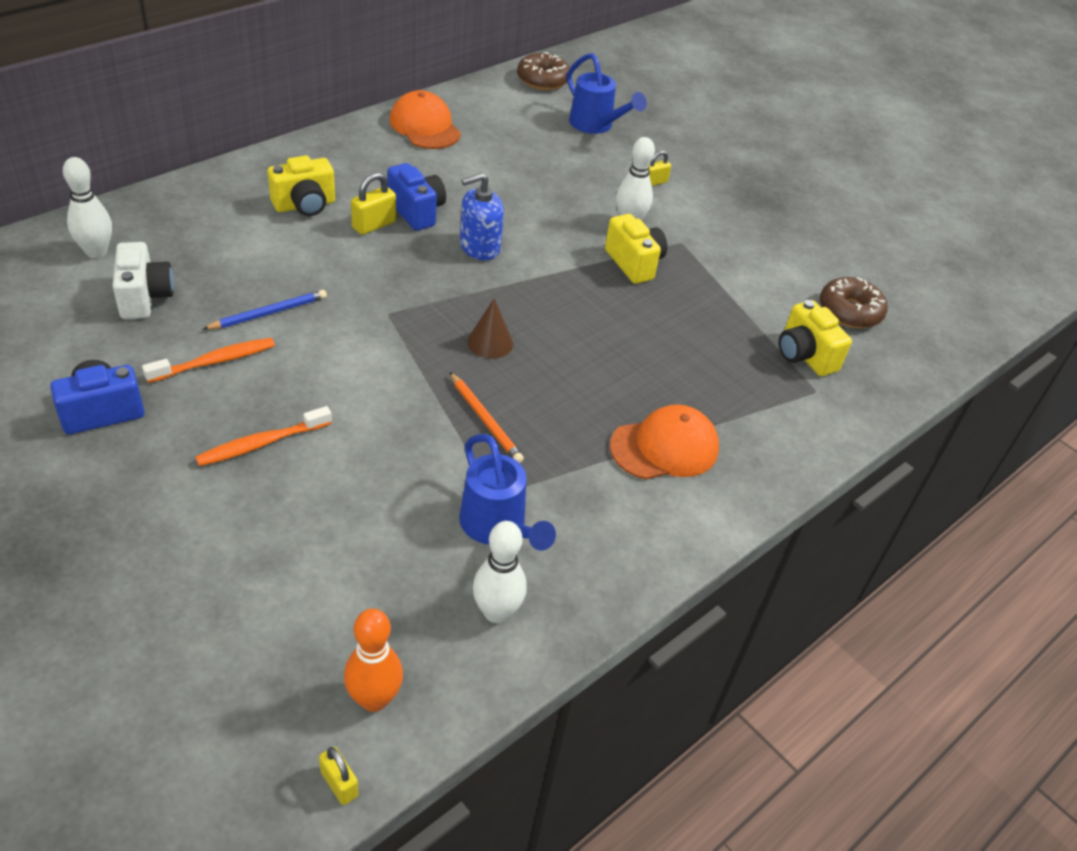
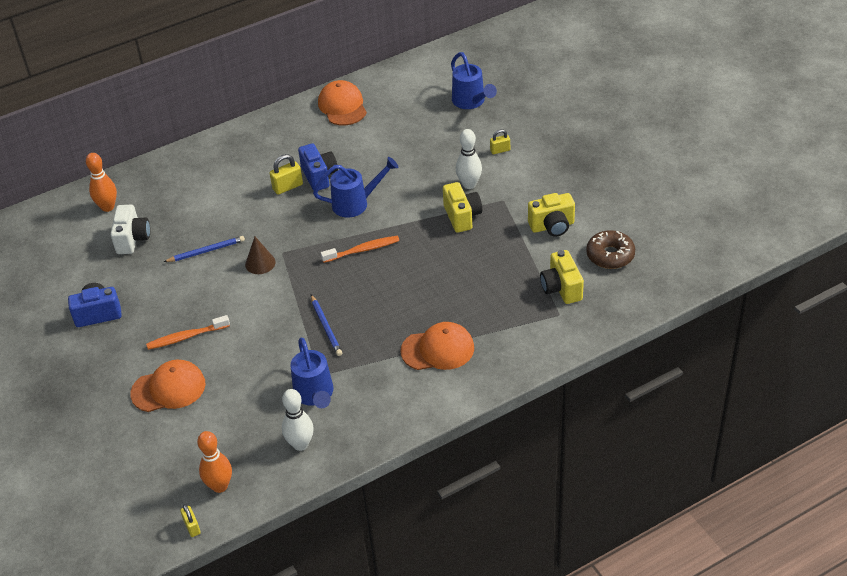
camera: 20 degrees right, 0 degrees up
white bowling pin [63,157,112,258] -> orange bowling pin [86,153,117,212]
orange toothbrush [142,338,275,383] -> orange toothbrush moved to [321,236,399,263]
yellow camera [268,155,335,216] -> yellow camera moved to [528,193,575,237]
orange pencil [450,372,524,463] -> blue pencil [311,295,342,356]
blue soap dispenser [460,173,504,260] -> blue watering can [313,157,399,218]
brown cone [467,298,513,359] -> brown cone moved to [245,237,276,274]
brown donut [517,52,570,90] -> none
none -> orange cap [130,360,205,412]

